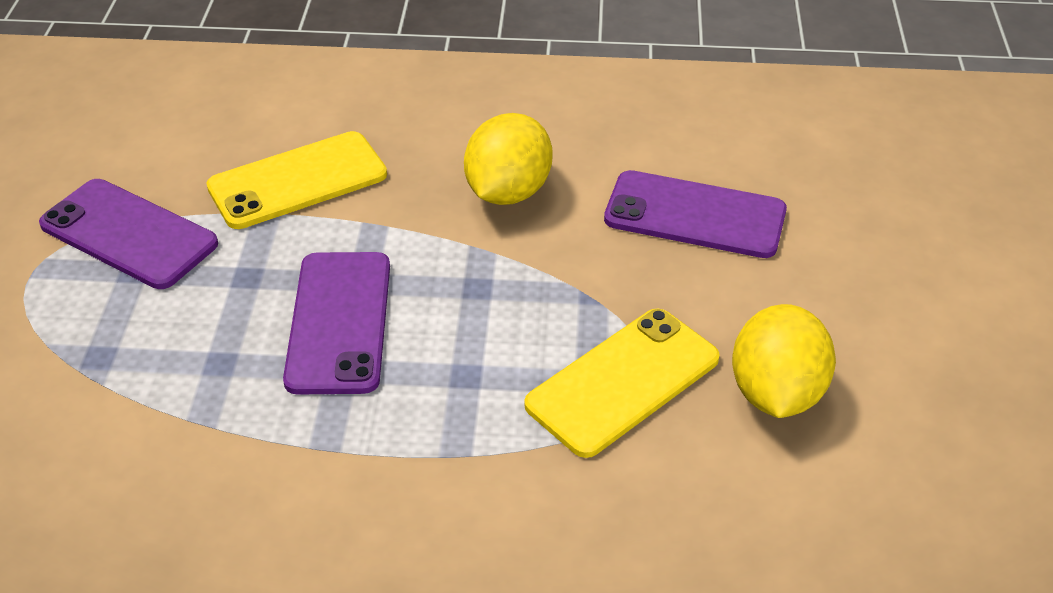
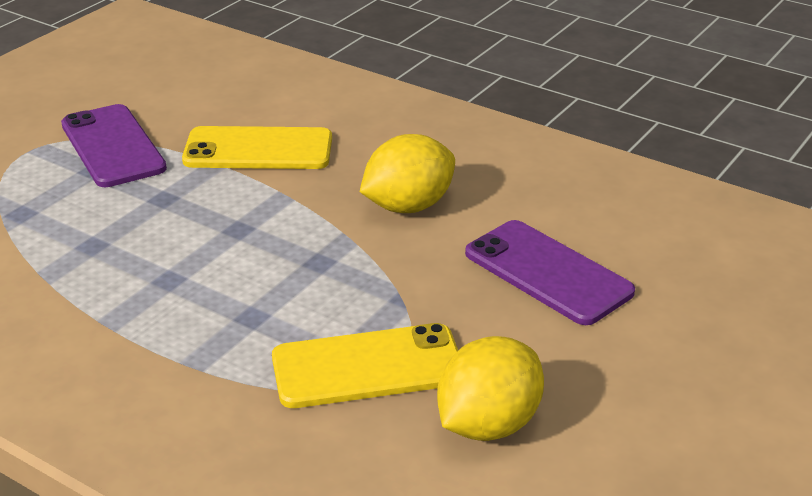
camera: 30 degrees right, 10 degrees down
purple phone [283,252,390,394] -> none

